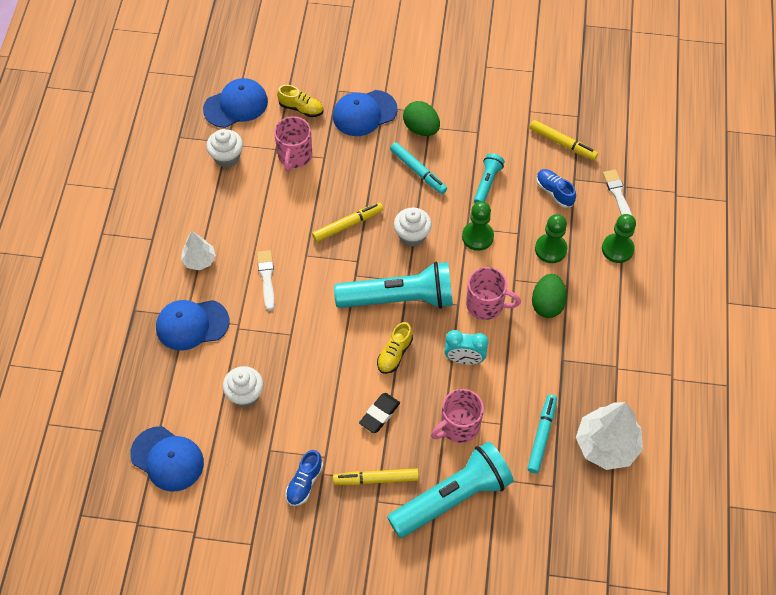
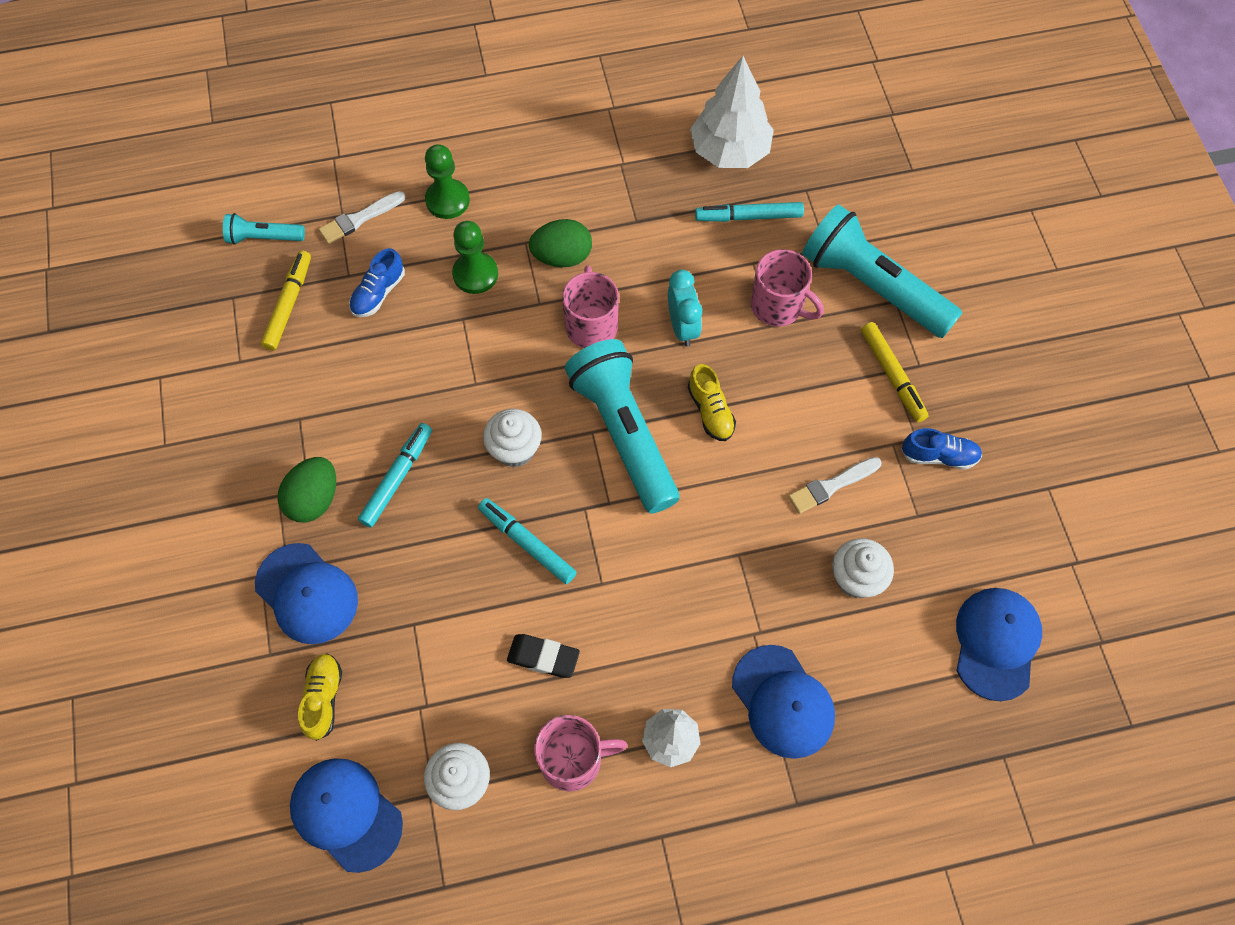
camera: 110 degrees left, 5 degrees up
white brush [257,250,275,311] -> white brush moved to [788,457,882,514]
pink mug [274,116,312,172] -> pink mug moved to [534,715,627,791]
yellow marker [312,202,383,242] -> turquoise marker [478,498,577,584]
black eraser [359,393,400,433] -> black eraser moved to [507,634,580,678]
yellow shoe [377,322,413,374] -> yellow shoe turned 60 degrees clockwise [688,364,736,441]
green pawn [462,201,494,251] -> none
turquoise flashlight [474,153,505,203] -> turquoise flashlight moved to [223,213,305,245]

